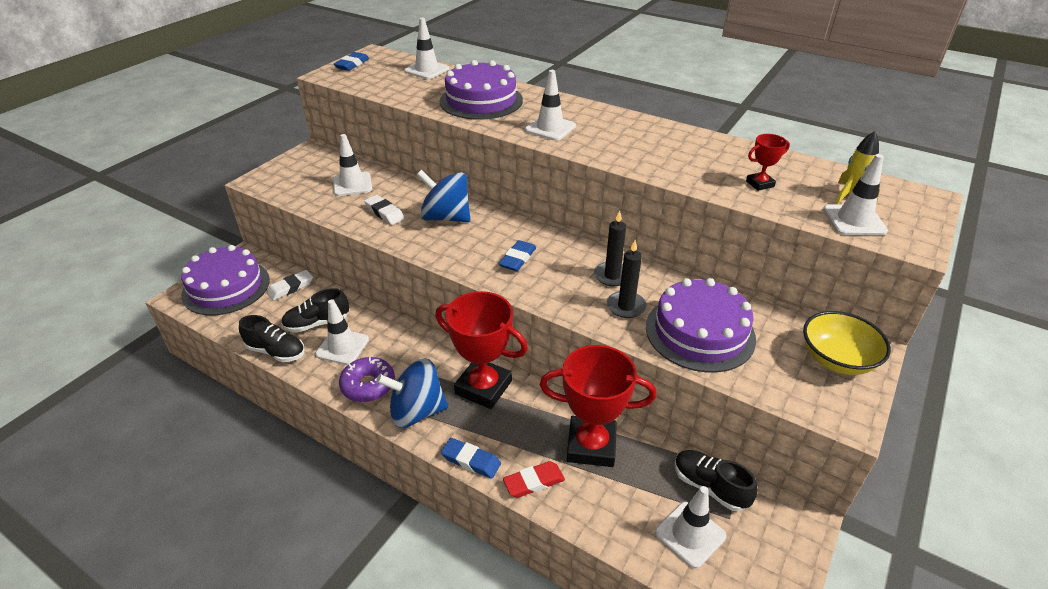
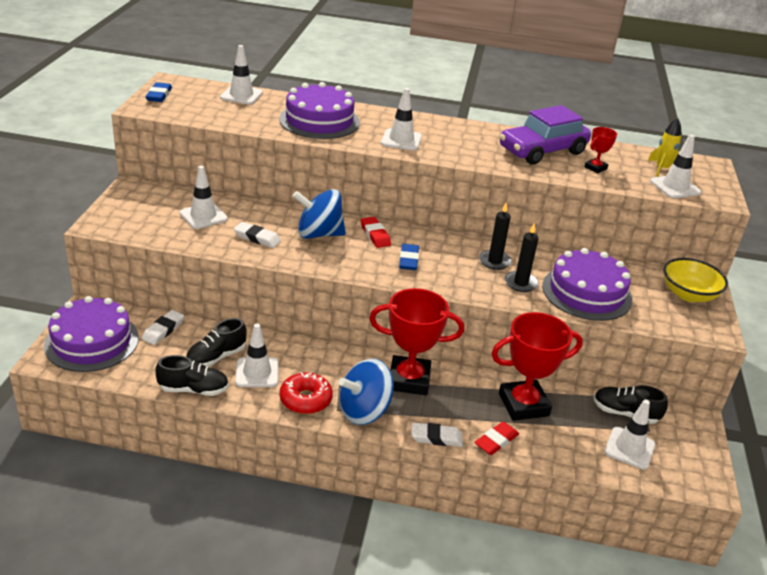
camera: 25 degrees left, 5 degrees down
purple donut [339,357,395,402] -> red donut [280,372,333,414]
blue eraser [441,438,501,479] -> white eraser [411,423,463,447]
none -> red eraser [361,217,391,248]
none -> purple car [500,105,591,165]

